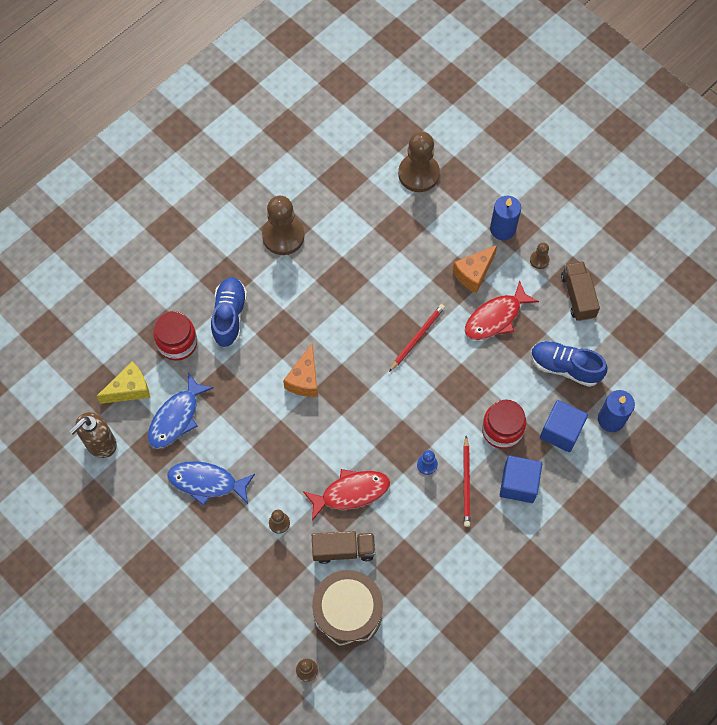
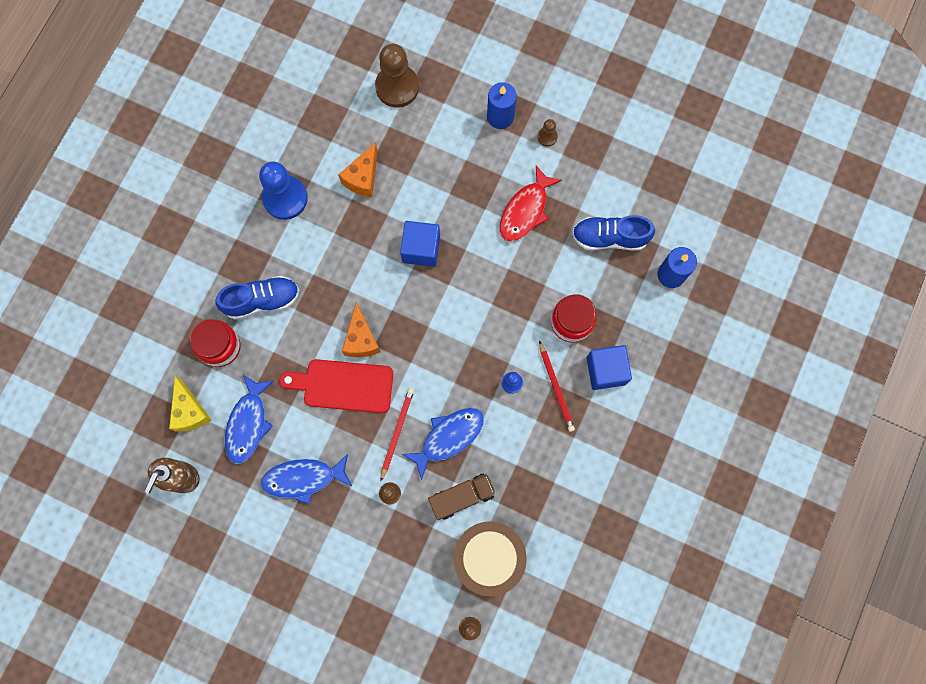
camera: 20 degrees left, 10 degrees up
yellow cheese [97,361,150,404] -> yellow cheese turned 120 degrees clockwise [169,376,212,432]
blue shoe [211,277,247,348] -> blue shoe turned 90 degrees clockwise [216,276,299,320]
brown pawn [262,196,304,255] -> blue pawn [259,161,308,220]
red fish [303,469,390,521] -> blue fish [402,408,484,480]
red pencil [389,304,445,372] -> red pencil moved to [381,388,414,481]
orange cheese [452,245,497,293] -> orange cheese moved to [338,142,378,197]
blue cube [540,400,588,452] -> blue cube moved to [400,221,440,267]
brown truck [561,261,600,321] -> none
none -> red cutting board [279,359,393,413]

